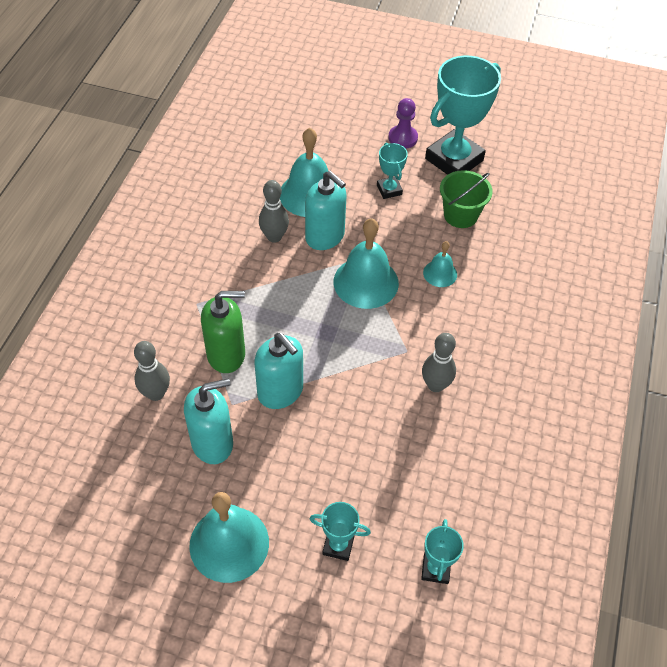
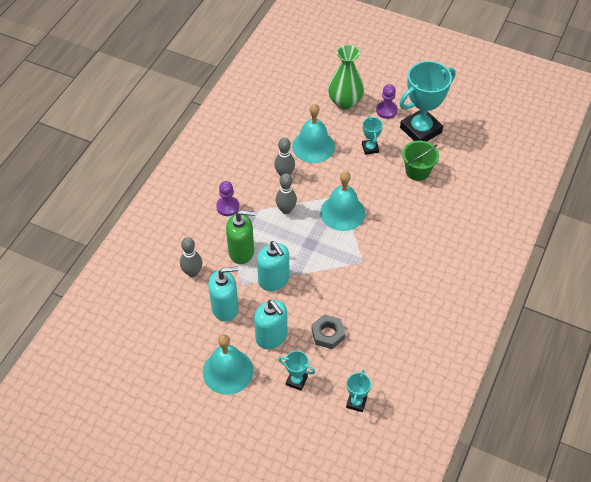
camera: 10 degrees right, 0 degrees up
turquoise soap dispenser [305,171,347,250] -> turquoise soap dispenser moved to [254,300,287,349]
grey bowling pin [422,333,456,392] -> grey bowling pin moved to [276,173,297,214]
turquoise bell [423,241,457,287] -> none
none -> purple pawn [216,181,239,216]
none -> grey nut [312,314,345,349]
none -> green vase [328,45,364,110]

